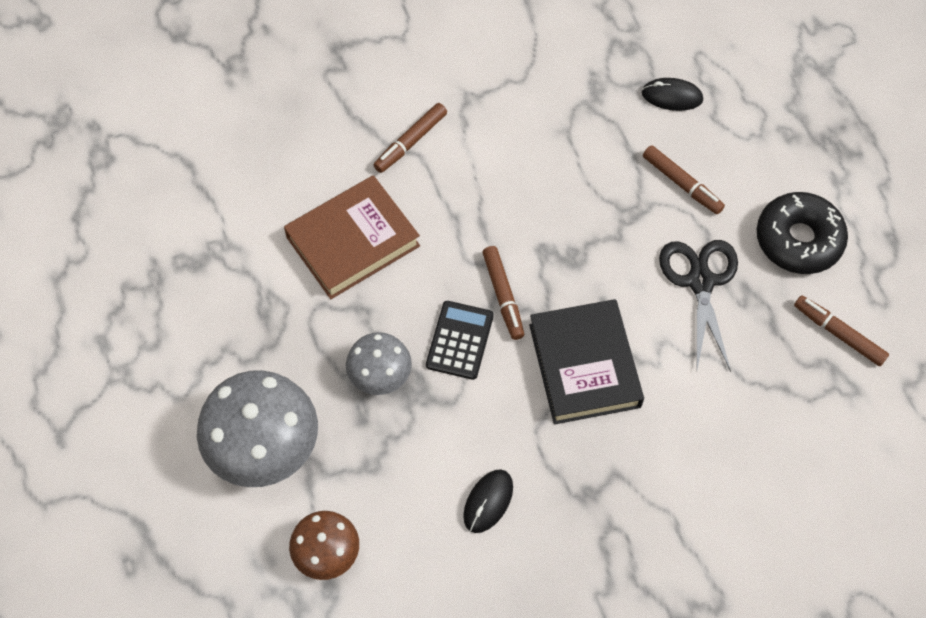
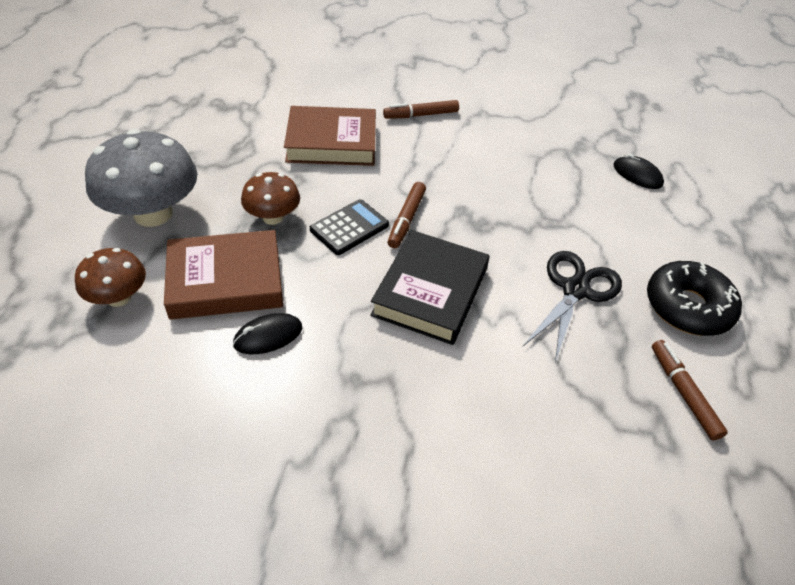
camera: 30 degrees right, 15 degrees down
grey mushroom [346,332,412,395] -> brown mushroom [241,172,300,225]
brown marker [643,145,725,214] -> none
none -> brown book [164,230,283,320]

